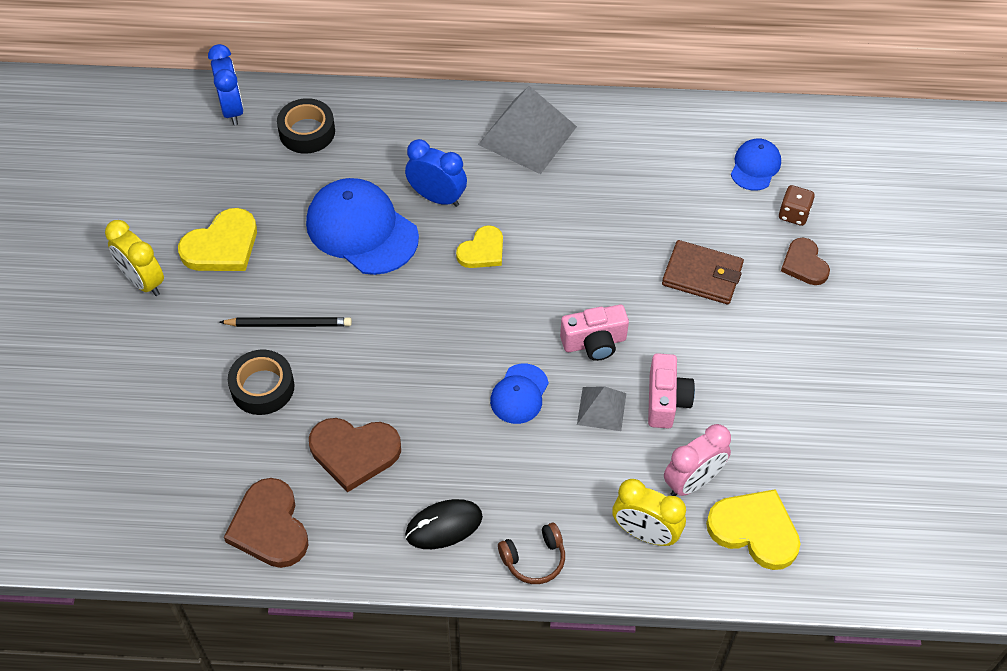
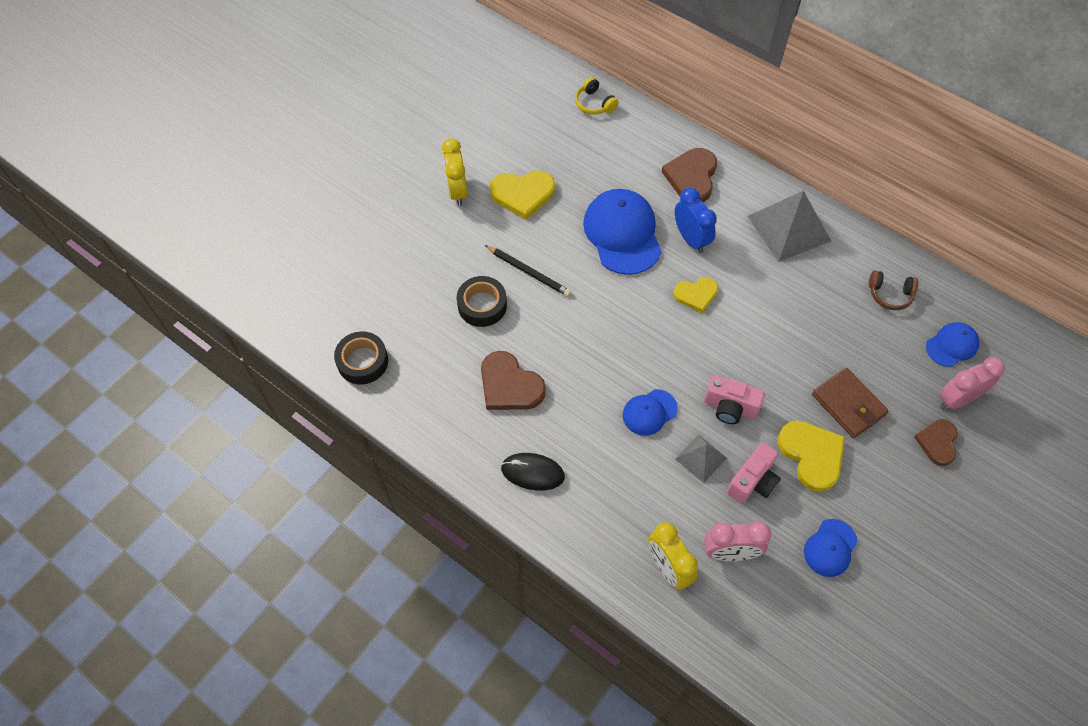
camera: 35 degrees right, 5 degrees up
blue clock [208,44,243,125] -> yellow headphones [575,77,619,114]
brown heart [224,478,308,568] -> brown heart moved to [662,148,717,202]
black tape [277,98,335,153] -> black tape moved to [334,331,388,384]
brown headphones [498,523,565,584] -> brown headphones moved to [869,271,919,310]
yellow heart [706,489,800,570] -> yellow heart moved to [777,421,845,492]
brown dice [779,185,815,226] -> pink clock [940,357,1005,409]
none -> blue cap [804,519,857,577]

